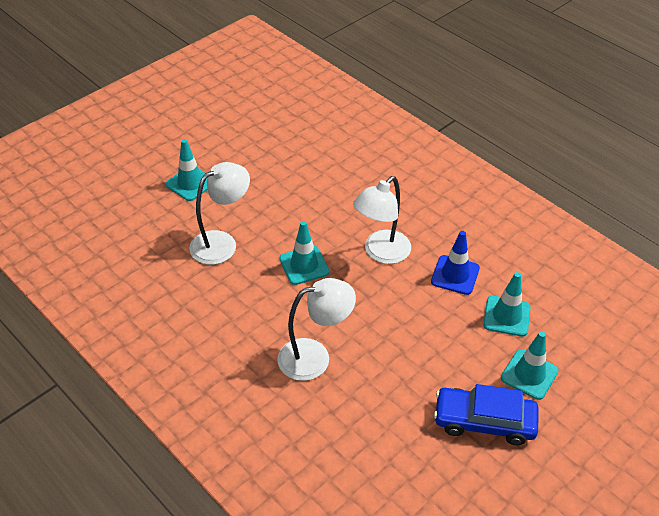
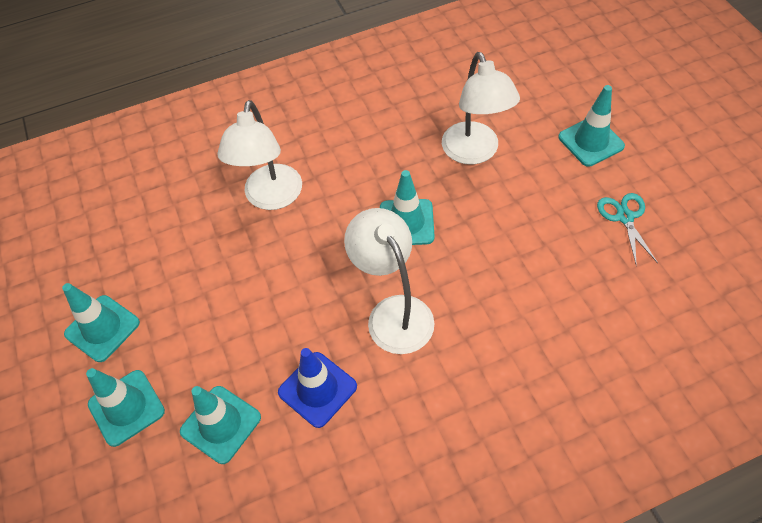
camera: 115 degrees right, 10 degrees up
blue car [434,384,539,445] -> turquoise traffic cone [62,283,140,362]
none -> turquoise scissors [597,193,658,266]

